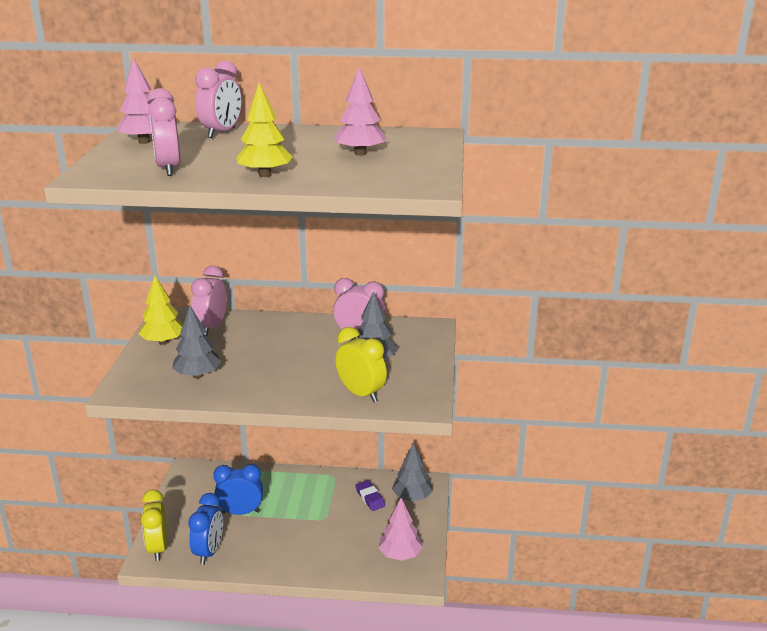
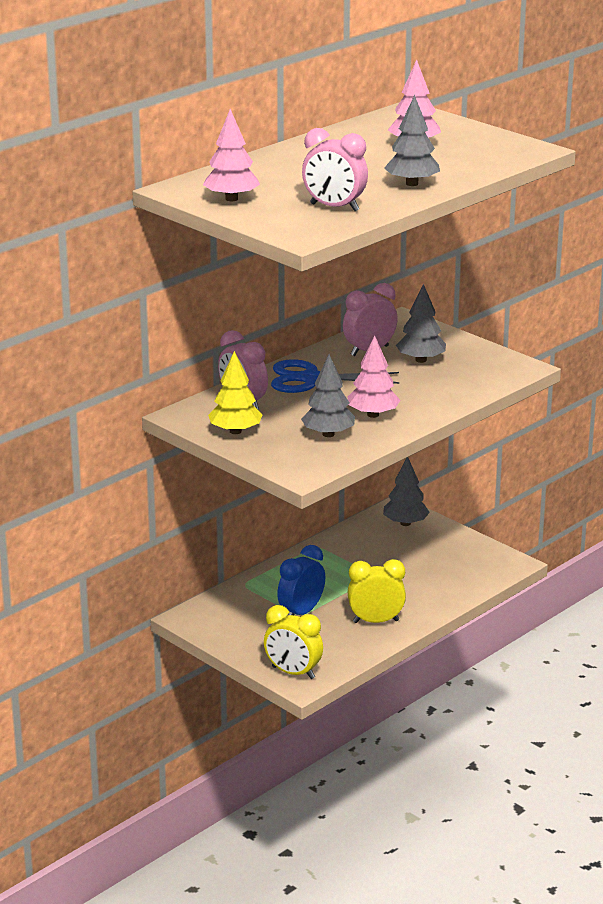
camera: 50 degrees left, 0 degrees up
blue clock [188,493,223,565] -> none
pink clock [195,61,242,138] -> none
yellow tree [237,83,293,177] -> grey tree [384,95,440,186]
yellow clock [335,327,387,402] -> yellow clock moved to [348,559,406,623]
purple eraser [355,480,385,511] -> none
pink tree [378,498,423,561] -> pink tree moved to [348,335,400,418]
none -> blue scissors [271,359,399,393]

